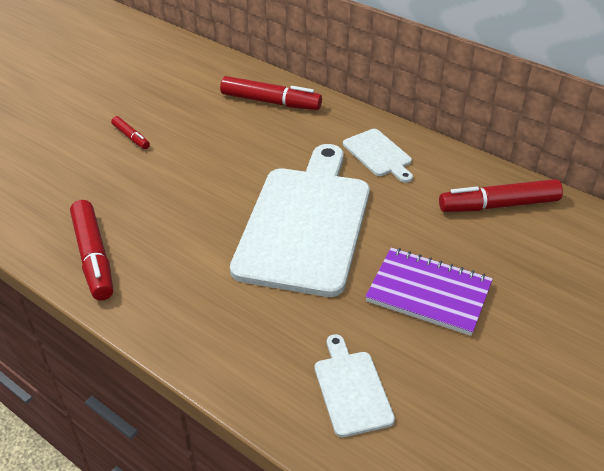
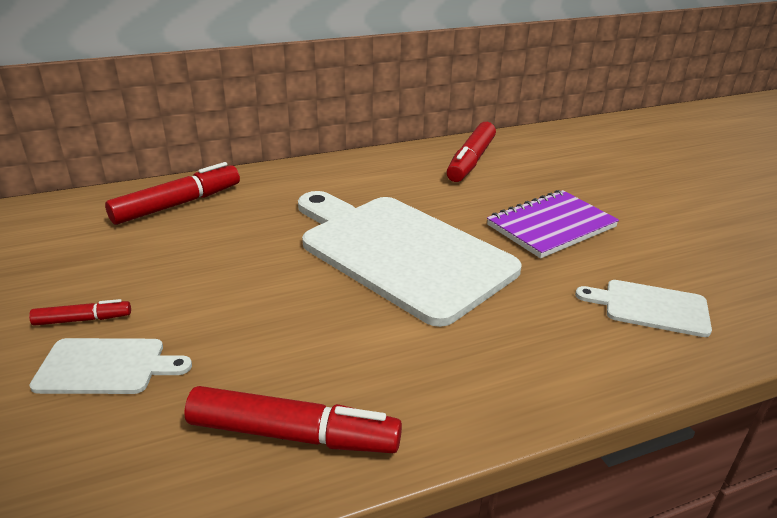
camera: 60 degrees left, 10 degrees down
white cutting board [343,129,413,183] -> white cutting board moved to [29,338,192,394]

